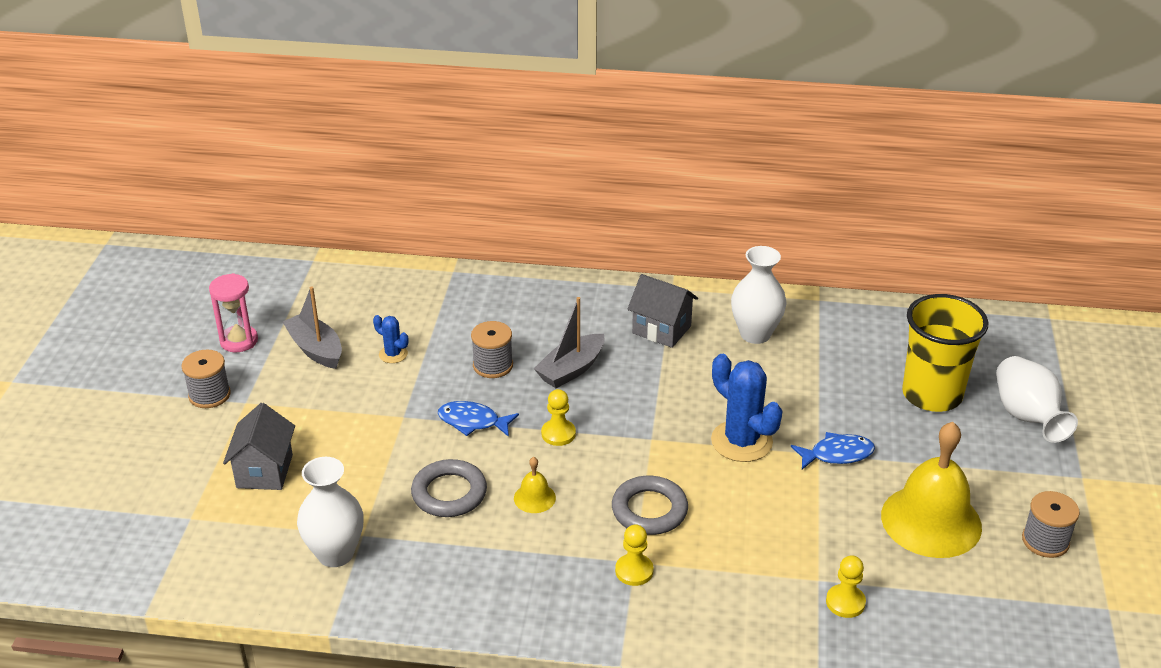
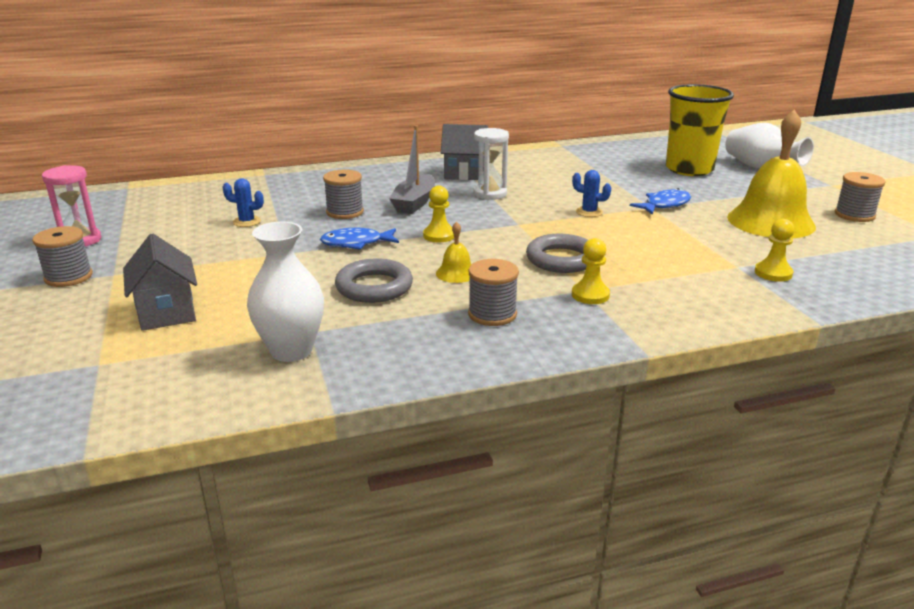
camera: 25 degrees left, 10 degrees down
grey boat [283,287,342,369] -> none
blue cactus [711,354,782,462] -> blue cactus [572,170,611,217], size x0.50
white vase [731,246,787,344] -> none
none -> grey spool [468,259,519,326]
none -> white hourglass [473,128,509,200]

